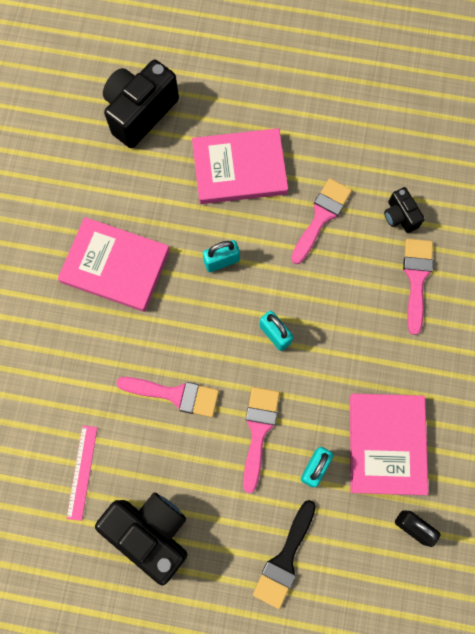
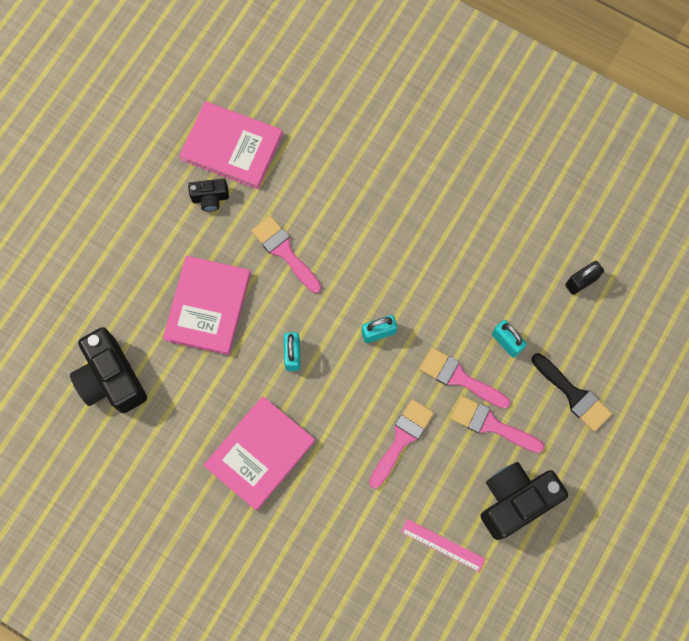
camera: 70 degrees left, 0 degrees up
pink book [350,393,429,495] -> pink book moved to [179,101,283,189]
black camera [384,187,425,233] -> black camera moved to [188,179,229,212]
pink brush [403,239,433,335] -> pink brush moved to [450,396,545,453]

